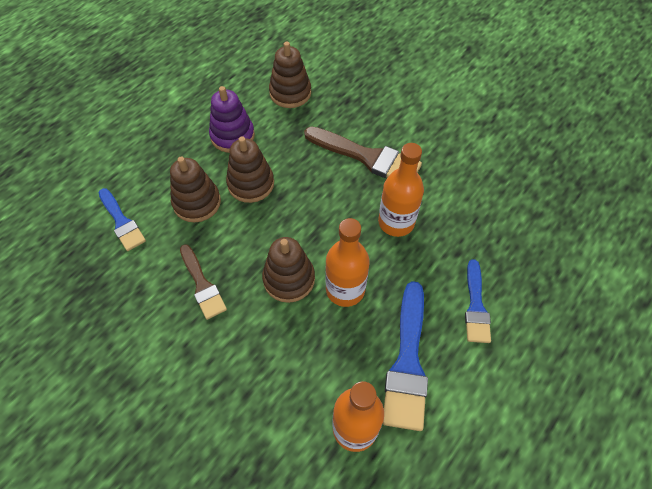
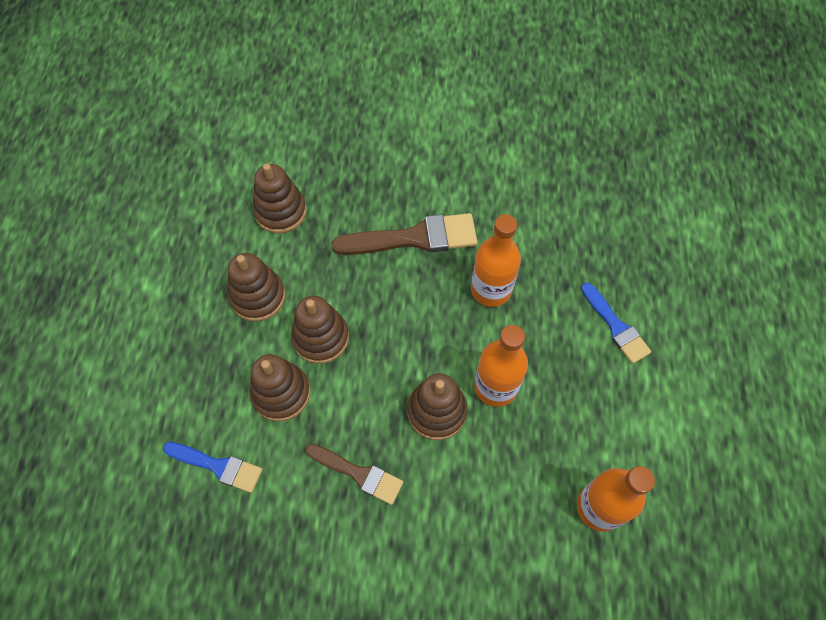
camera: 35 degrees left, 5 degrees up
purple stacking toy [209,86,255,153] -> brown stacking toy [228,253,285,321]
blue brush [383,281,428,431] -> none

